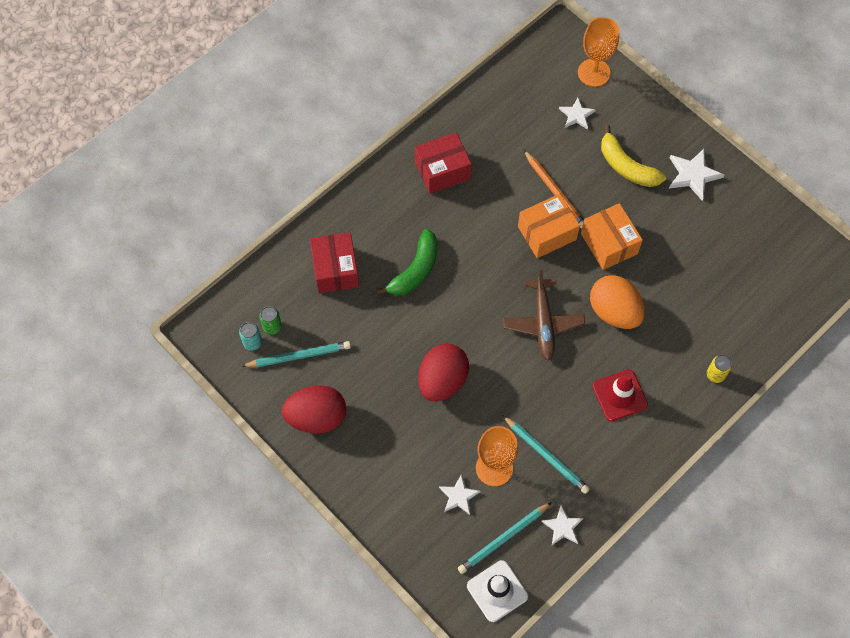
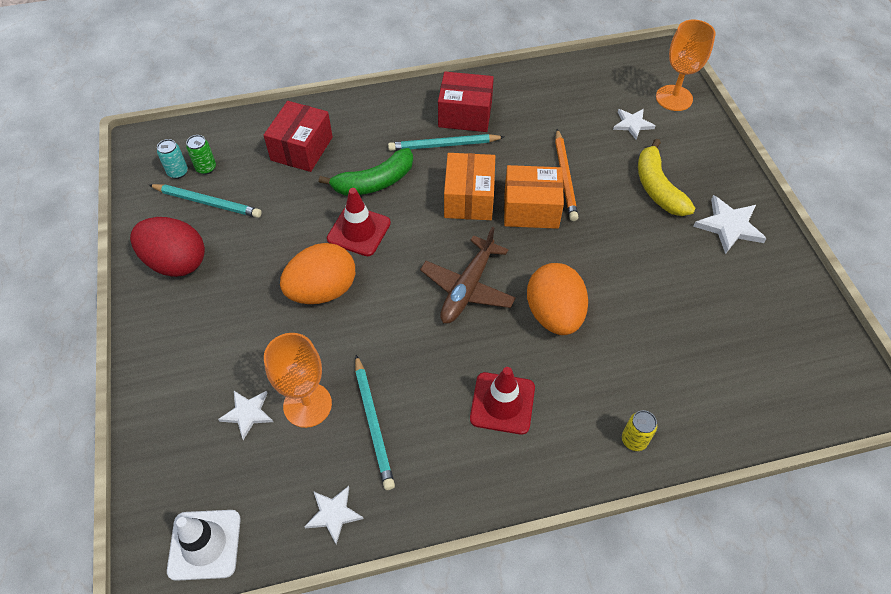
camera: 30 degrees right, 10 degrees down
red egg [418,343,469,402] -> orange egg [280,243,355,304]
turquoise pencil [458,502,552,574] -> turquoise pencil moved to [388,134,504,151]
orange box [581,203,643,270] -> orange box moved to [444,153,495,220]
none -> red traffic cone [327,188,391,256]

